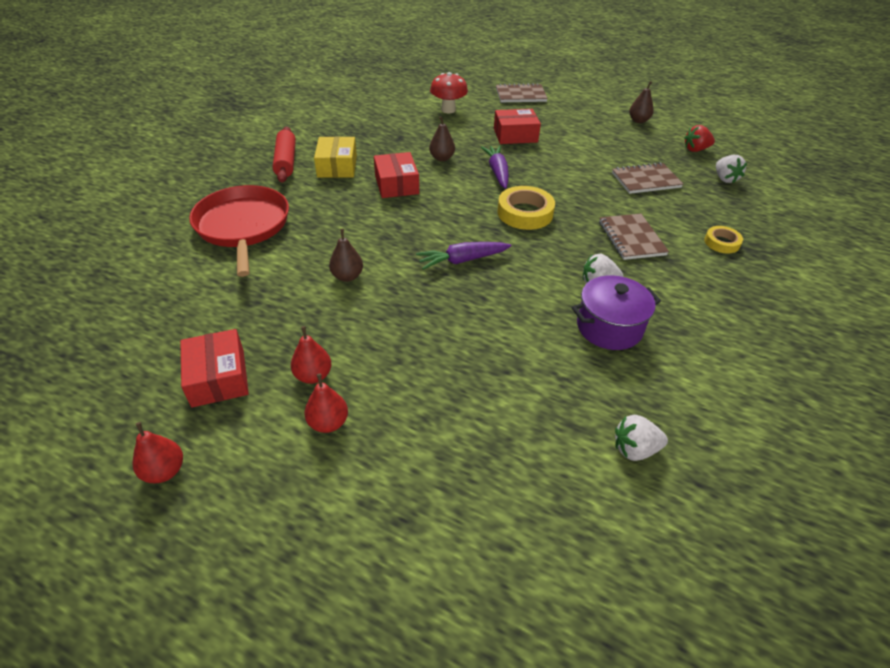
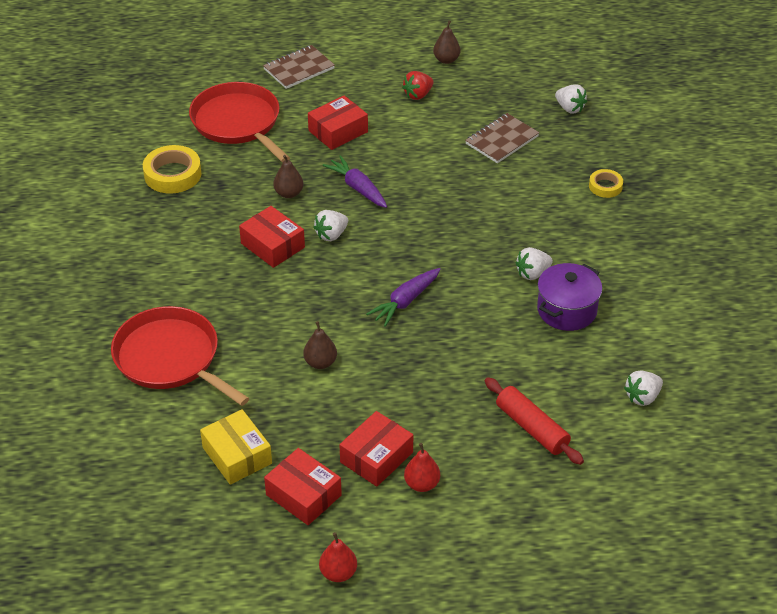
camera: 30 degrees left, 0 degrees up
red rolling pin [273,127,296,183] -> red rolling pin moved to [485,377,584,465]
red pear [291,326,331,384] -> red box [340,411,413,487]
yellow box [314,136,357,178] -> yellow box moved to [200,409,272,484]
red mushroom [430,72,468,113] -> red pan [189,82,290,163]
yellow tape [497,186,555,230] -> yellow tape moved to [143,145,202,193]
brown notebook [599,214,669,260] -> none
red strawberry [684,125,715,152] -> red strawberry moved to [402,71,434,100]
none -> white strawberry [313,210,348,241]

